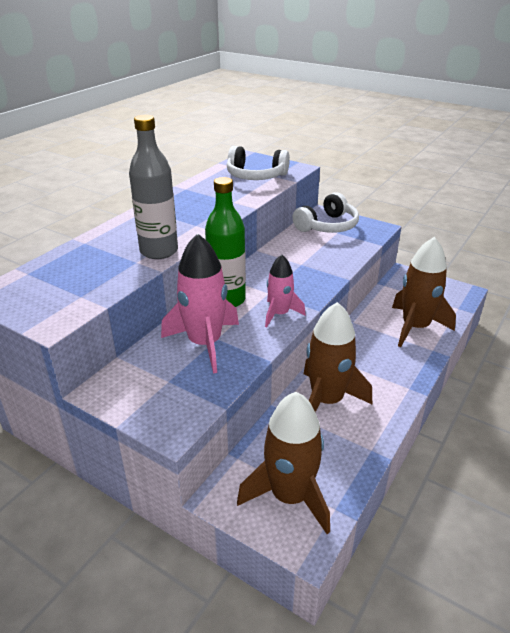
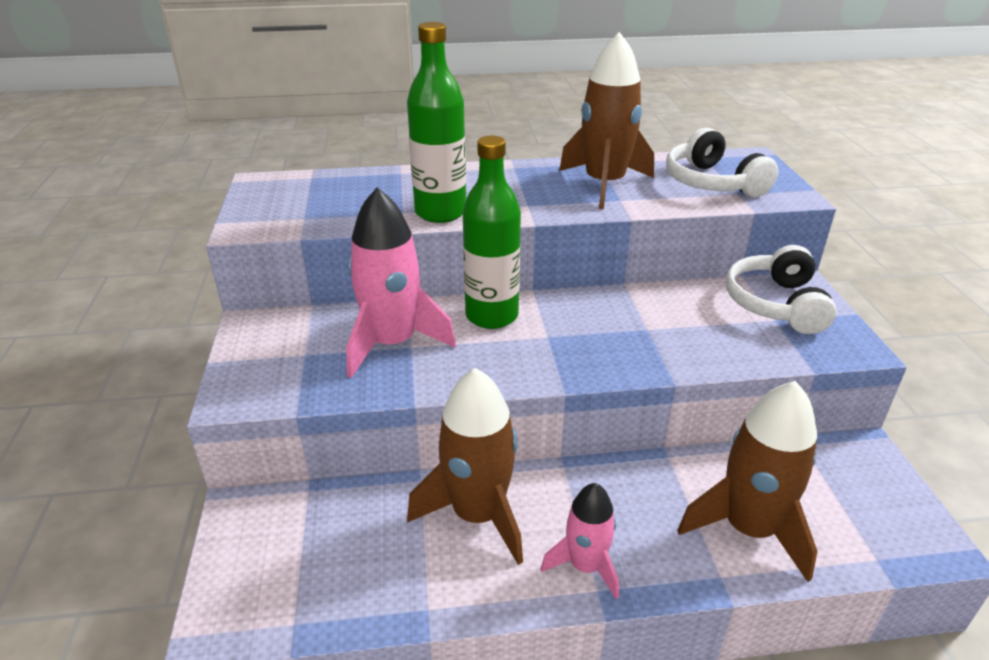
camera: 50 degrees right, 0 degrees up
grey bottle [129,115,178,259] -> green bottle [407,22,466,223]
brown rocket [237,392,330,534] -> brown rocket moved to [559,32,654,209]
pink rocket [265,254,306,327] -> pink rocket moved to [541,483,619,599]
white headphones [292,192,359,233] -> white headphones turned 90 degrees clockwise [726,245,837,334]

